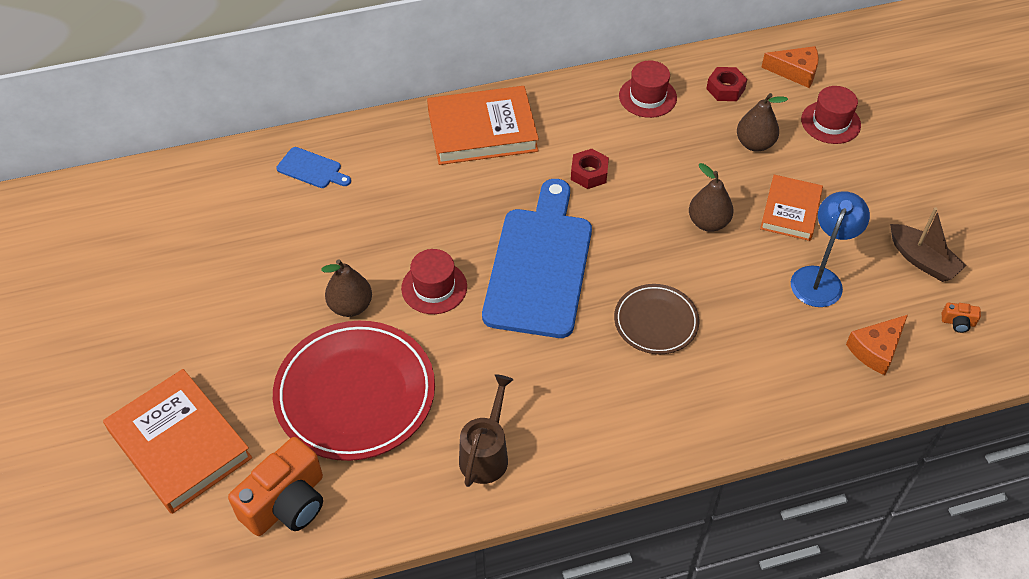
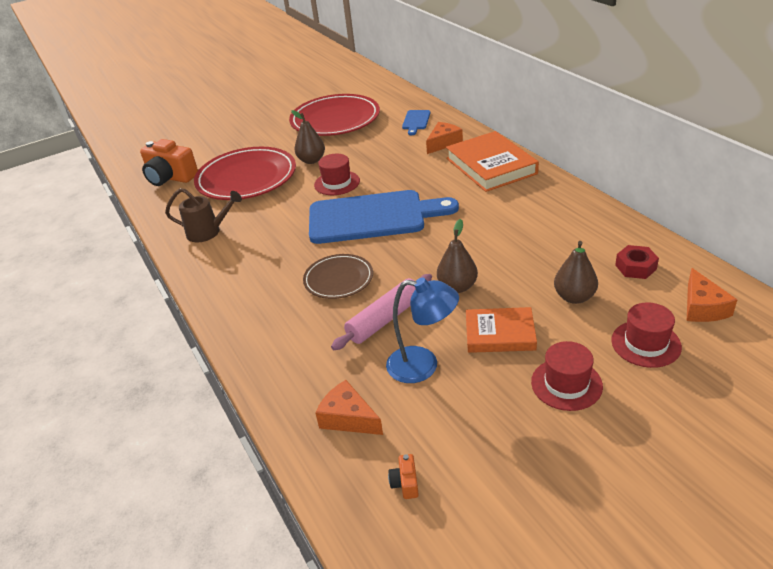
camera: 80 degrees right, 15 degrees down
orange book [103,369,252,514] -> none
red nut [571,149,609,189] -> none
red hat [619,60,677,118] -> red hat moved to [531,341,603,411]
brown boat [890,207,967,282] -> none
none -> red plate [289,94,380,136]
none -> pink rolling pin [331,274,432,350]
none -> orange cheese [426,122,463,154]

